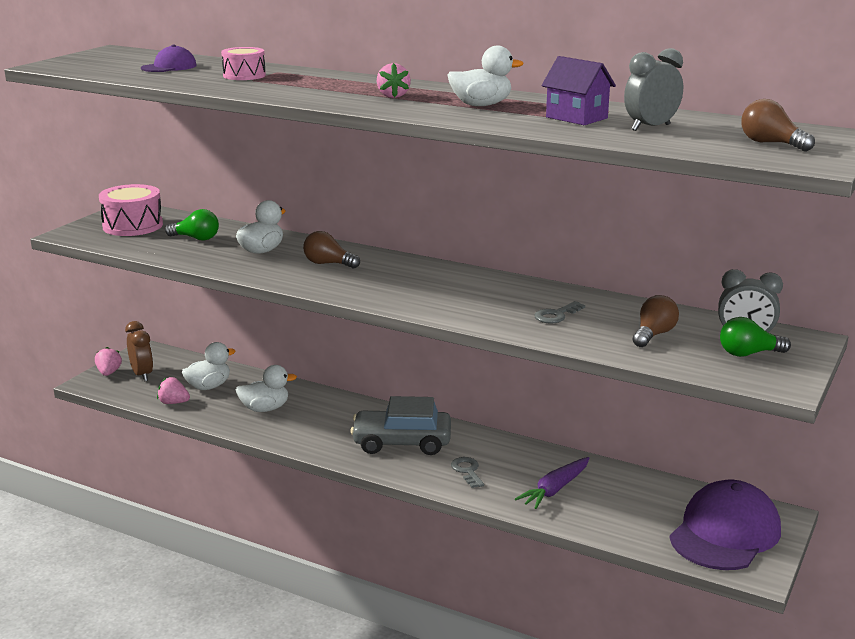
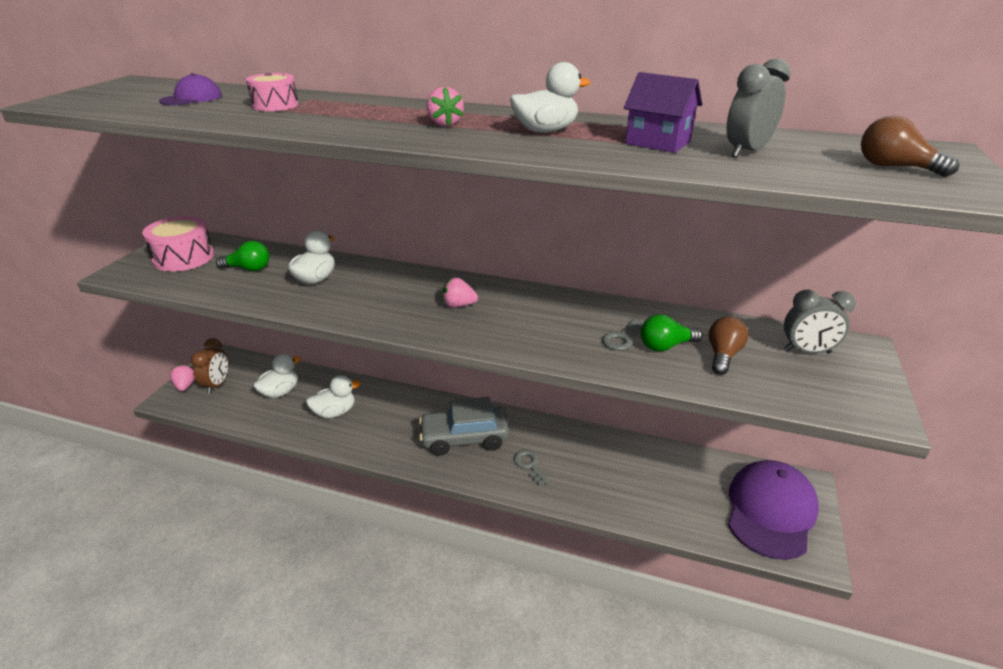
camera: 10 degrees left, 10 degrees up
brown clock [125,321,153,381] -> brown clock turned 45 degrees clockwise [191,338,228,394]
pink strawberry [157,377,190,404] -> pink strawberry moved to [442,277,478,308]
brown light bulb [303,231,360,268] -> none
purple carrot [515,457,590,509] -> none
green light bulb [720,317,791,357] -> green light bulb moved to [640,315,702,352]

